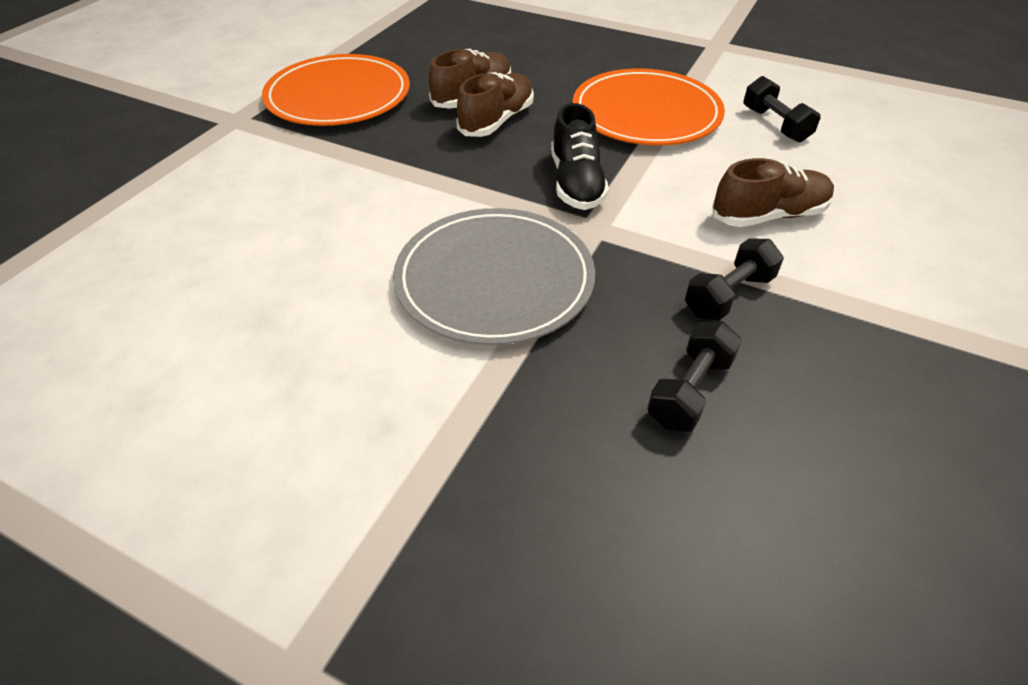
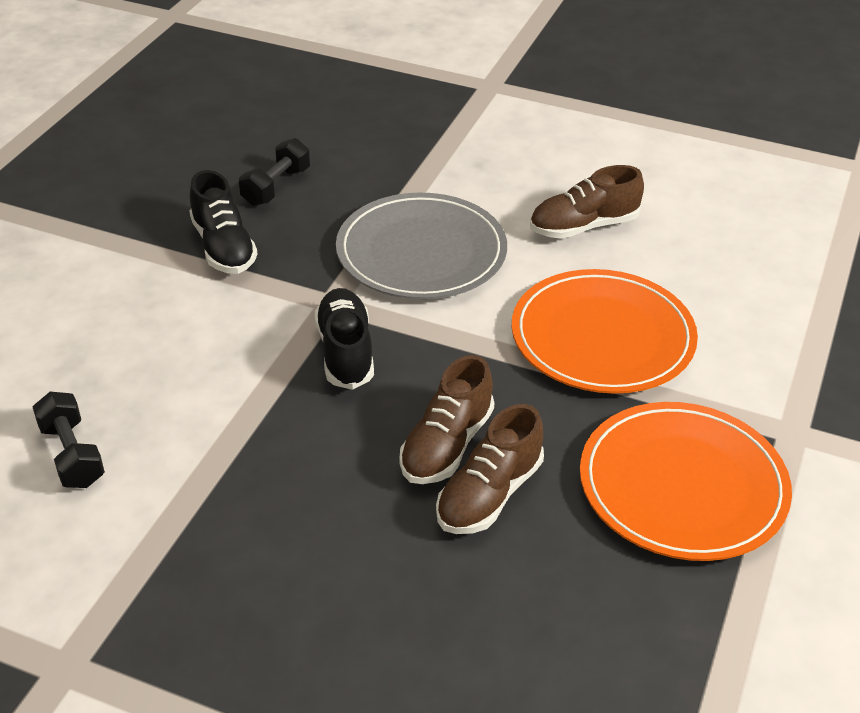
camera: 175 degrees right, 5 degrees down
orange plate [572,68,725,145] -> orange plate moved to [512,269,698,394]
black dumbbell [685,238,784,321] -> black shoe [190,170,258,274]
brown shoe [712,158,834,227] -> brown shoe moved to [530,165,644,239]

